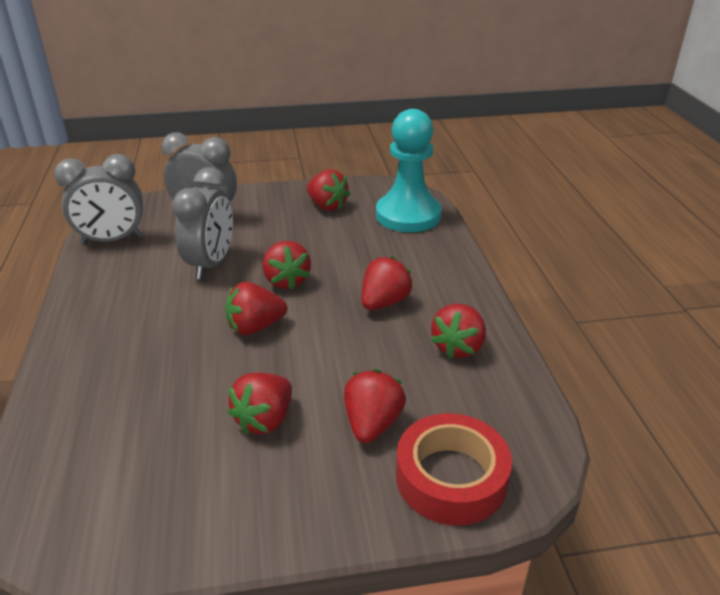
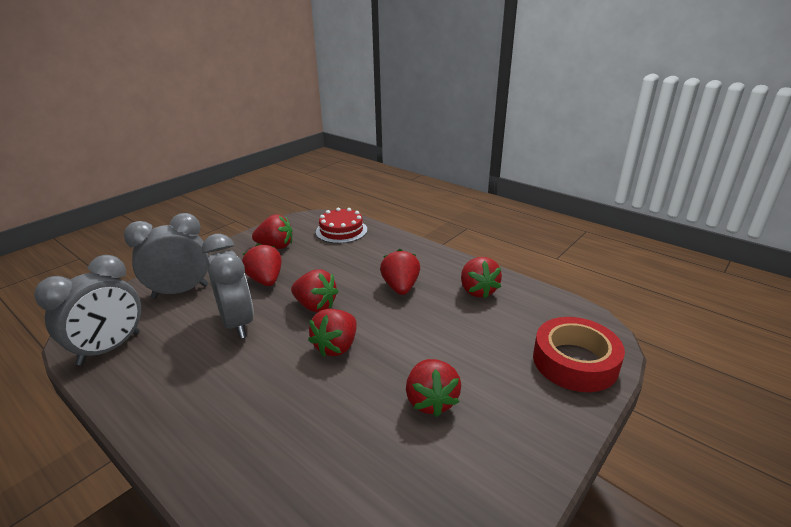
camera: 40 degrees left, 5 degrees down
red strawberry [344,369,406,443] -> red strawberry moved to [242,243,282,286]
turquoise pawn [376,109,442,232] -> red cake [316,208,367,243]

